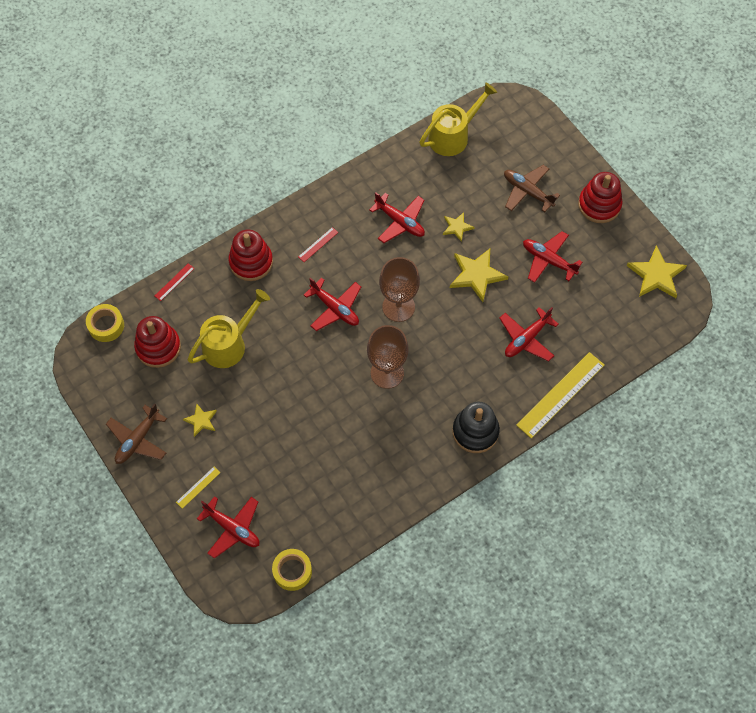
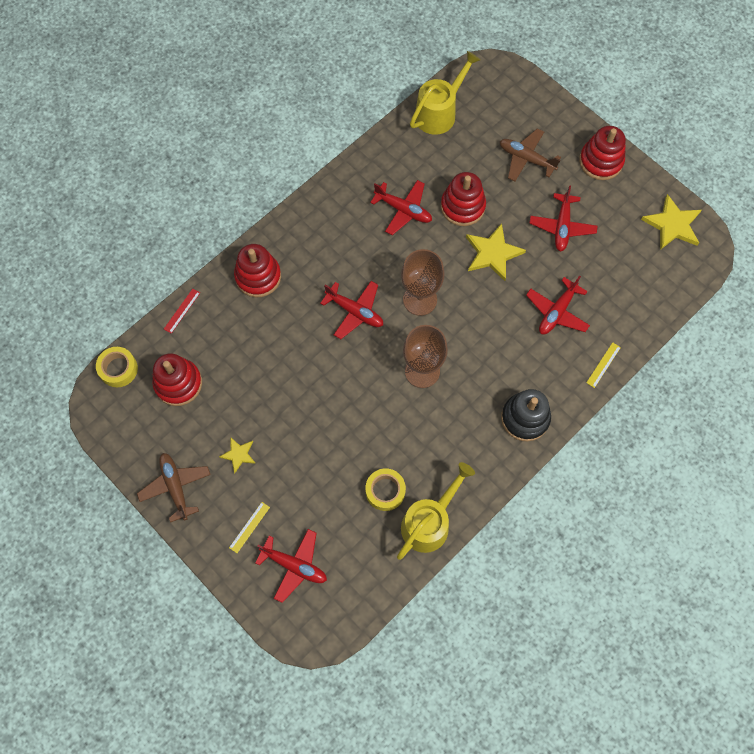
camera: 10 degrees left, 5 degrees up
brown plane [106,403,167,464] -> brown plane turned 135 degrees clockwise [137,453,211,523]
yellow watering can [188,289,270,368] -> yellow watering can moved to [397,462,475,560]
yellow tape [272,549,312,591] -> yellow tape moved to [365,468,406,511]
red ruler [298,227,338,262] -> none
yellow star [443,212,475,242] -> red stacking toy [441,172,486,226]
yellow ruler [516,352,605,439] -> yellow ruler [586,342,621,388], size x0.46
red plane [523,231,583,283] -> red plane turned 105 degrees counterclockwise [529,185,598,252]

